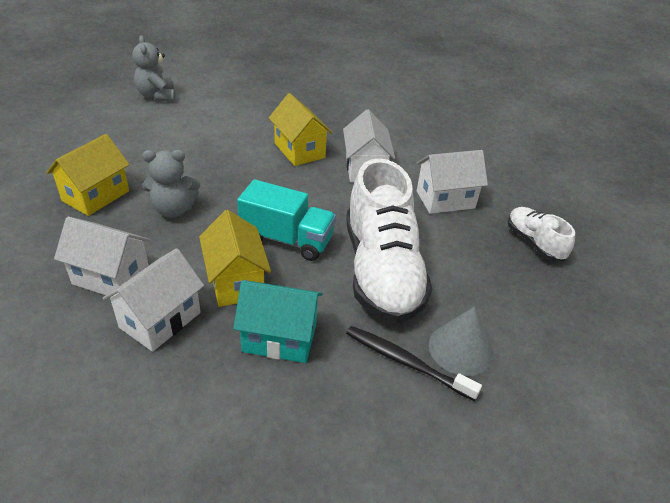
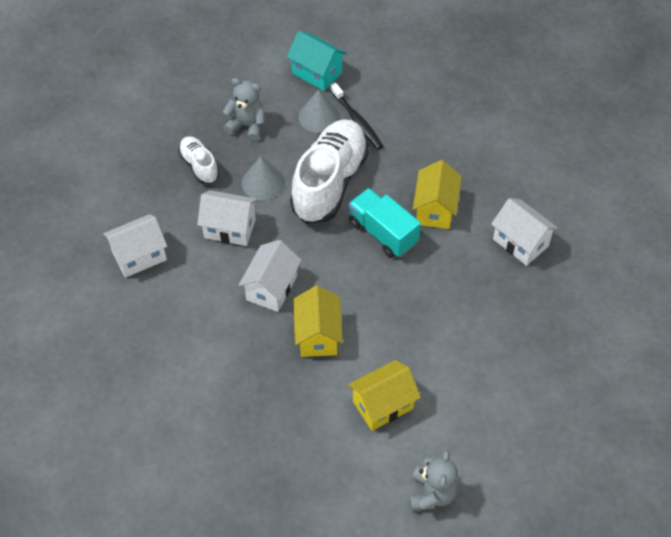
camera: 150 degrees left, 15 degrees up
yellow house [46,134,130,216] -> yellow house moved to [348,360,421,431]
white house [102,248,204,352] -> white house moved to [103,214,167,278]
grey teddy bear [142,150,200,218] -> grey teddy bear moved to [223,78,265,141]
turquoise house [233,281,323,363] -> turquoise house moved to [287,31,347,91]
white shoe [508,207,575,261] -> white shoe turned 150 degrees clockwise [178,136,219,184]
none -> grey cone [242,157,285,200]

